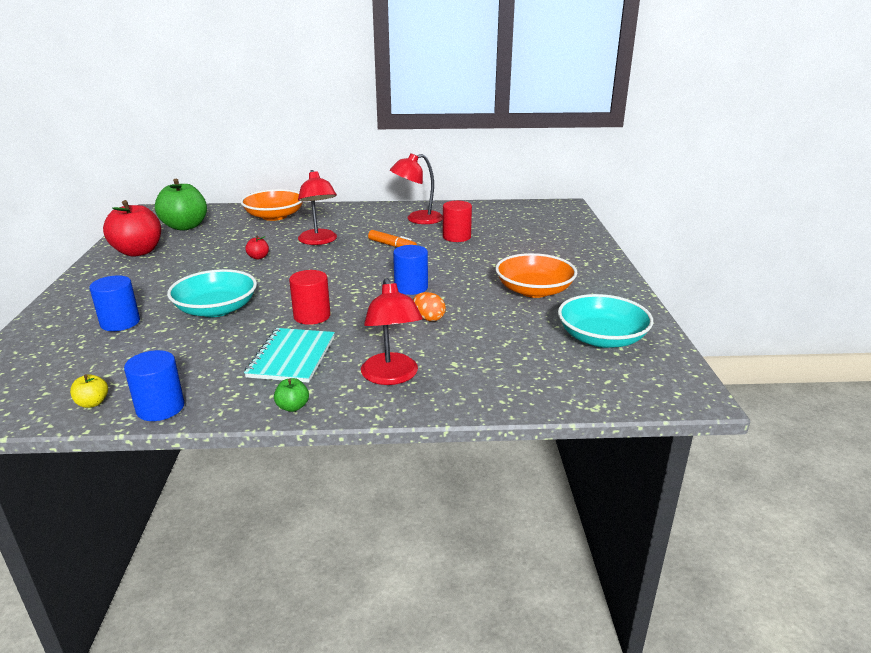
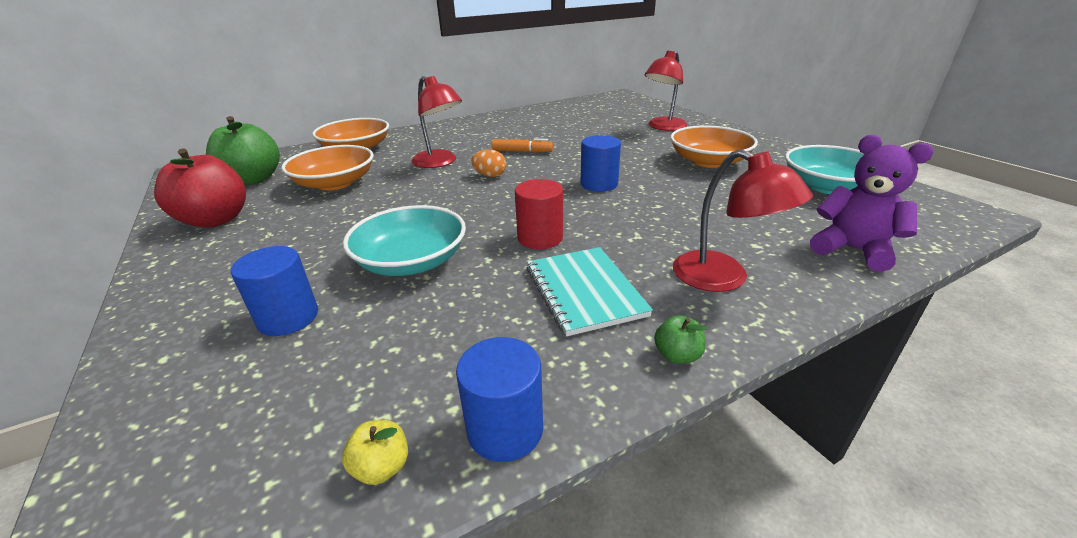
camera: 25 degrees left, 5 degrees up
red apple [245,236,269,259] -> none
red lamp [390,153,443,224] -> red lamp moved to [645,51,688,131]
orange egg [413,292,446,321] -> orange egg moved to [471,149,506,177]
red cylinder [443,201,472,242] -> none
none -> orange bowl [281,145,374,191]
none -> purple teddy bear [810,135,934,272]

